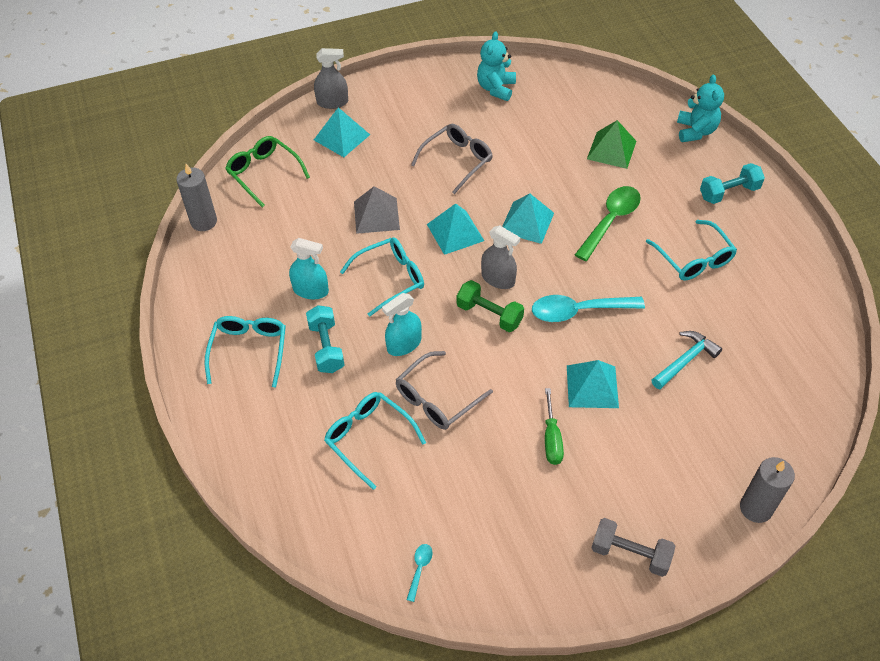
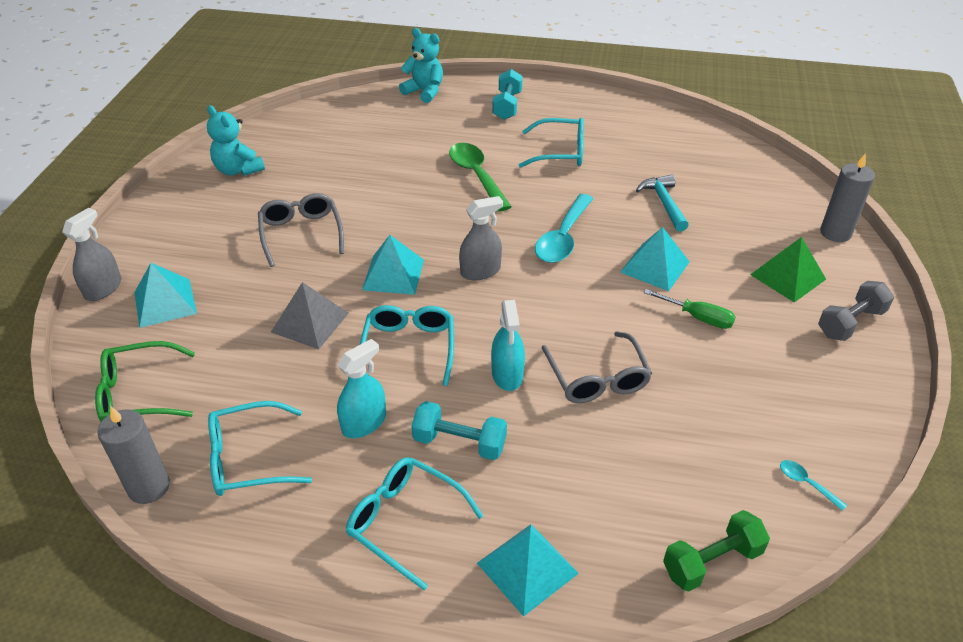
camera: 60 degrees left, 10 degrees down
turquoise glasses [324,392,426,490] -> turquoise glasses moved to [208,401,312,496]
green dumbbell [457,280,524,332] -> green dumbbell moved to [663,510,770,591]
turquoise pyramid [502,193,554,244] -> turquoise pyramid moved to [477,524,579,616]
green pyramid [587,120,636,169] -> green pyramid moved to [750,237,826,303]

